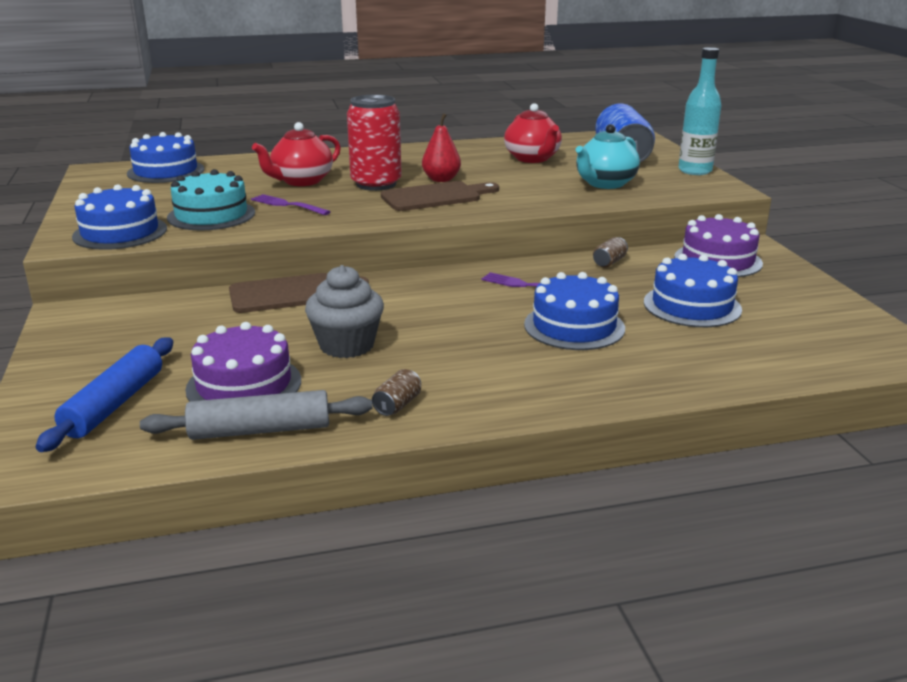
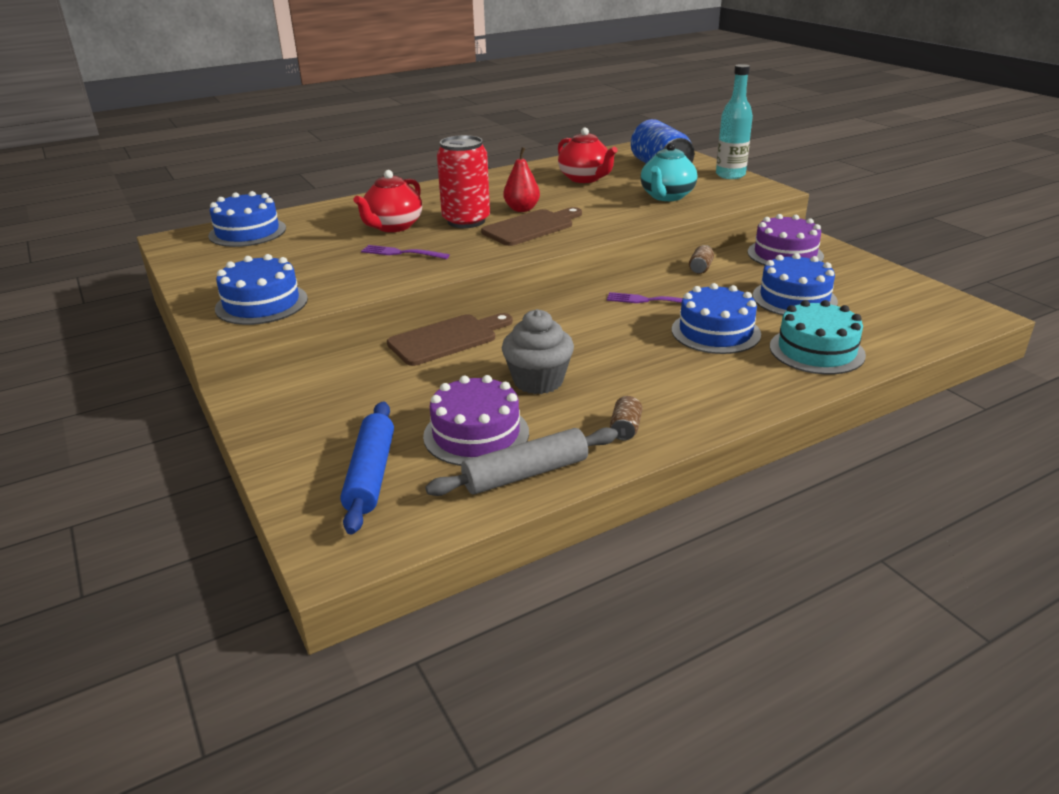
camera: 15 degrees left, 5 degrees up
turquoise cake [167,169,255,230] -> turquoise cake moved to [770,300,866,375]

